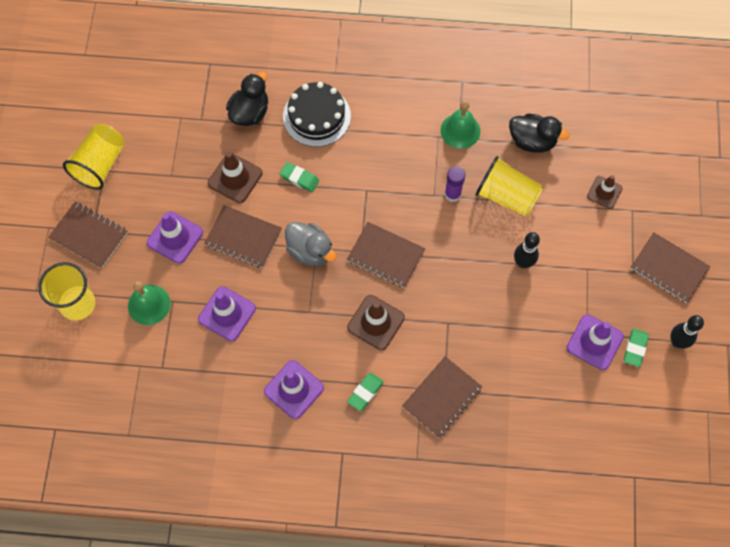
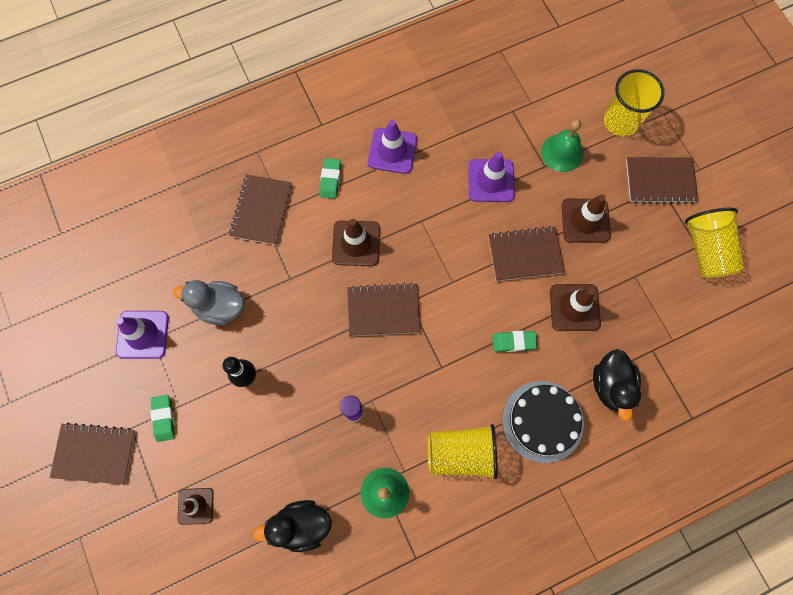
camera: 150 degrees right, 5 degrees up
purple traffic cone [147,212,203,264] -> brown traffic cone [562,194,611,243]
grey duck [285,222,337,266] -> grey duck moved to [173,280,244,326]
yellow cup [475,156,542,216] -> yellow cup moved to [427,424,498,479]
green eraser [624,328,649,367] -> green eraser moved to [151,395,175,442]
black bowling pin [670,315,704,349] -> none

